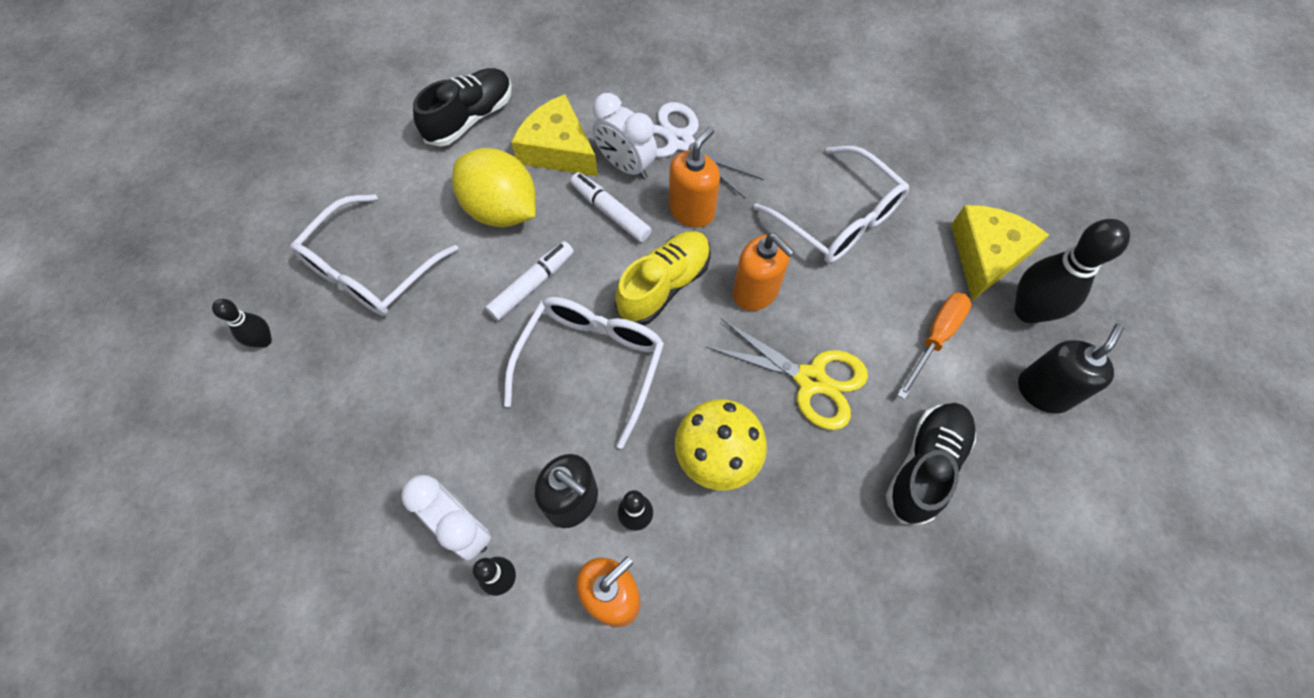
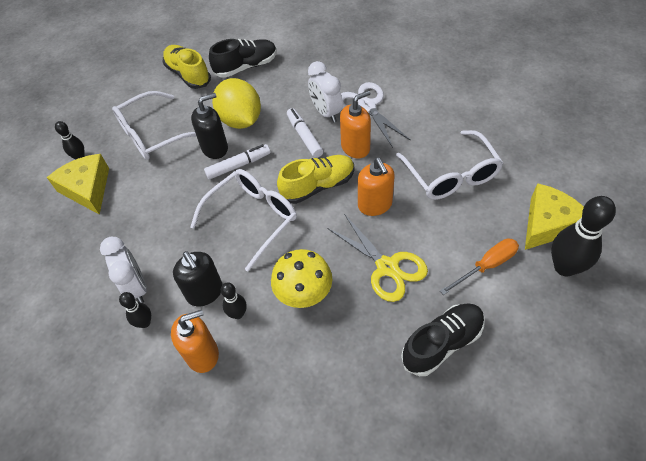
camera: 25 degrees right, 10 degrees down
yellow cheese [511,94,598,176] -> yellow cheese moved to [47,154,109,215]
black soap dispenser [1018,323,1124,413] -> black soap dispenser moved to [191,93,228,159]
none -> yellow shoe [163,45,211,89]

